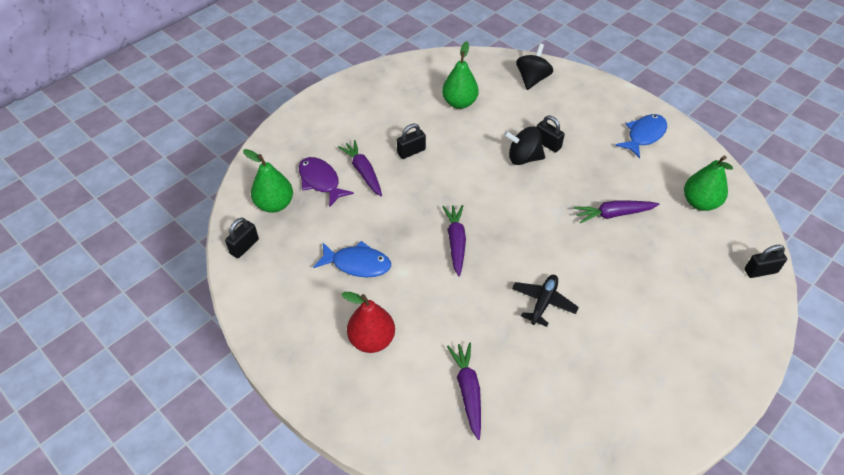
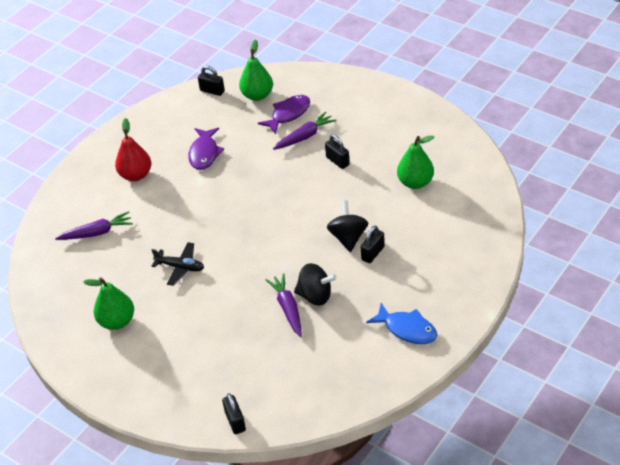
camera: 85 degrees right, 5 degrees down
blue fish [313,241,391,277] -> purple fish [188,128,224,170]
purple carrot [442,205,466,276] -> none
black spinning top [516,44,553,90] -> black spinning top moved to [294,263,337,305]
green pear [684,155,733,211] -> green pear moved to [83,277,134,330]

